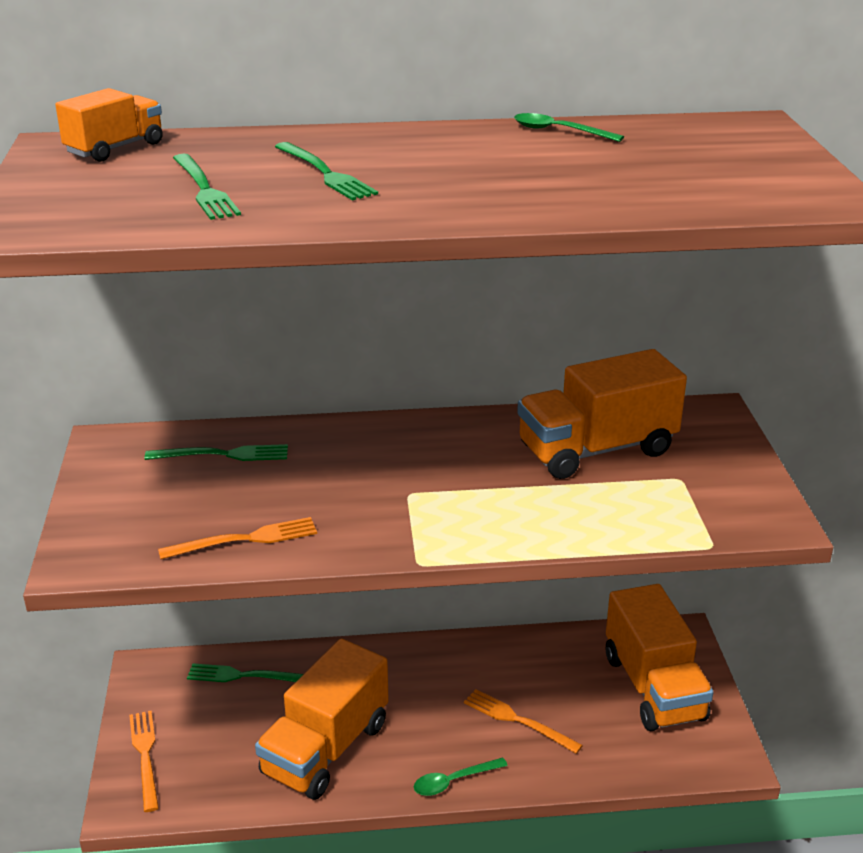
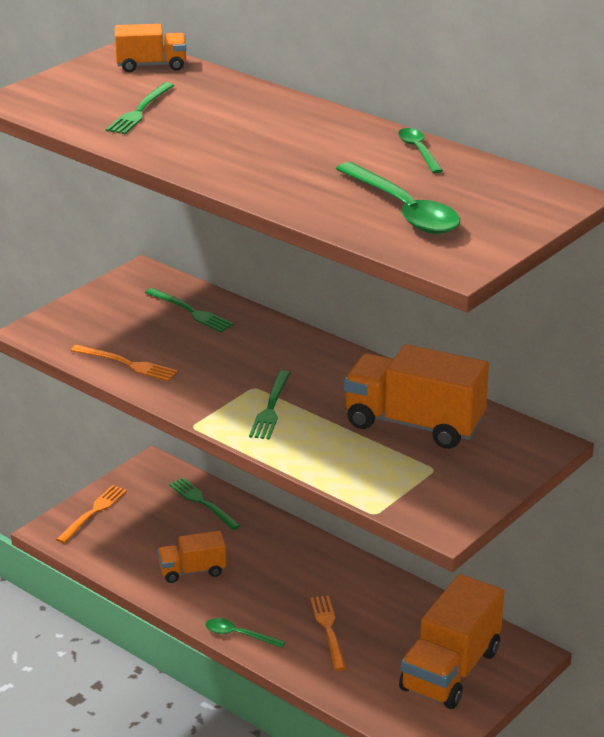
camera: 45 degrees right, 0 degrees up
orange truck [255,639,389,800] -> orange truck [158,531,226,583], size x0.55
green fork [275,142,378,200] -> green fork moved to [249,370,290,440]
none -> green spoon [336,162,460,234]

